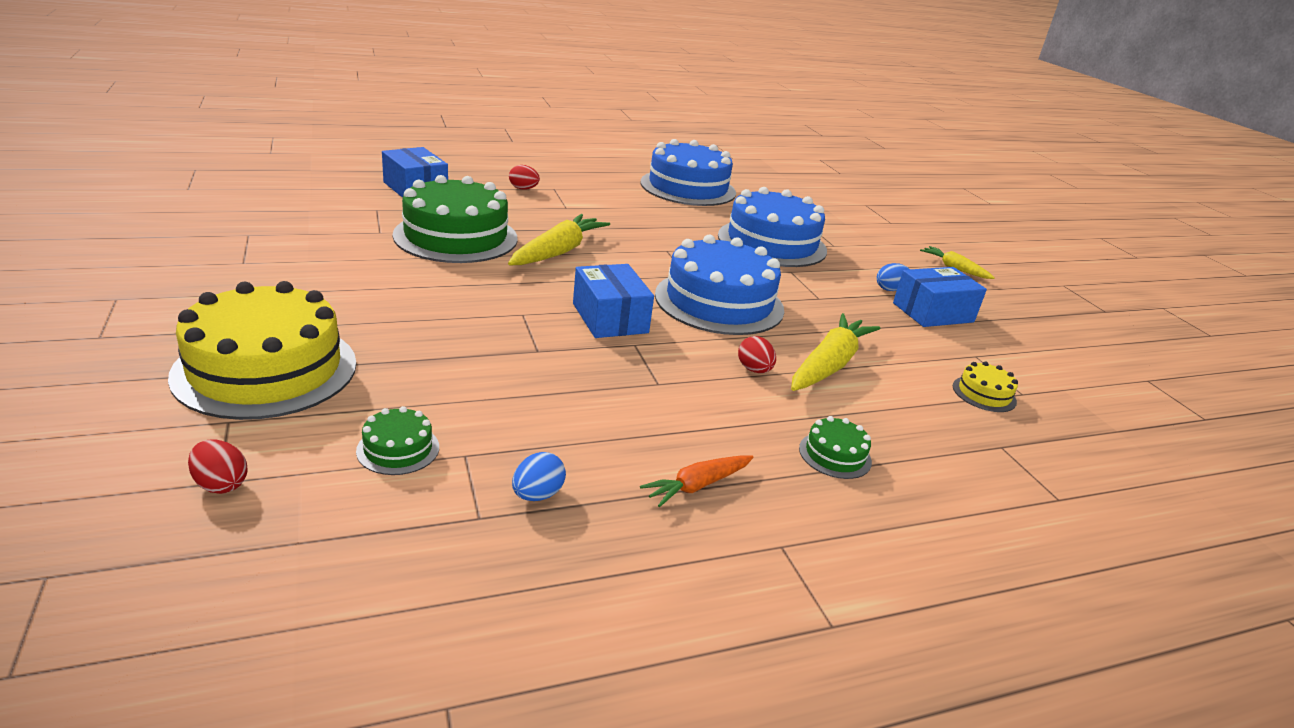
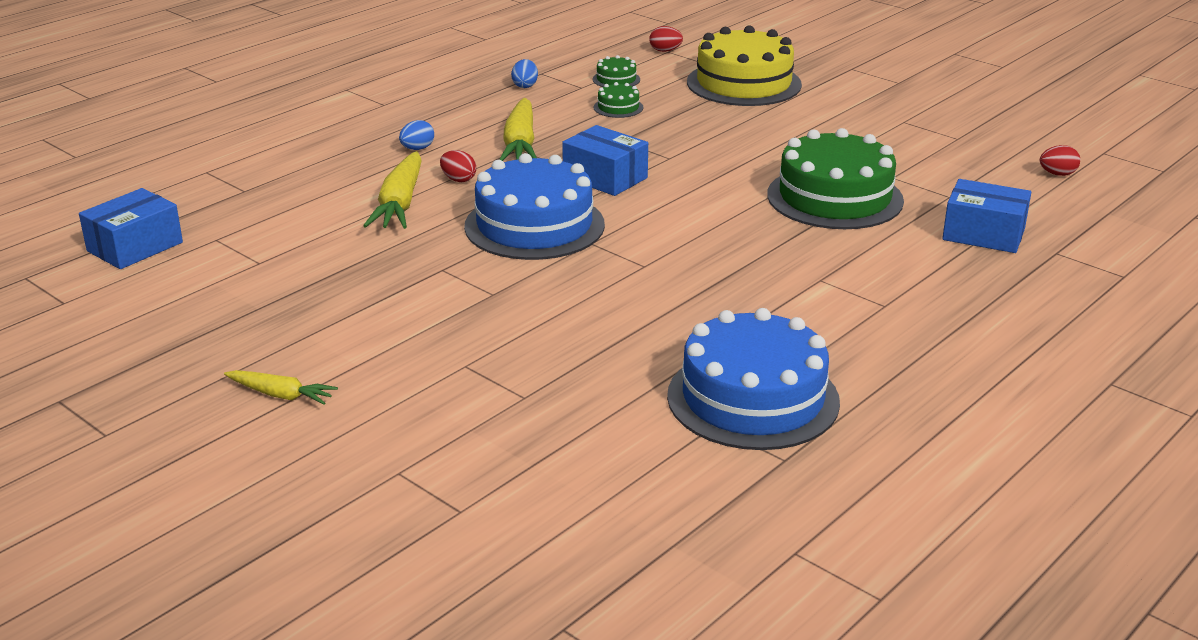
camera: 155 degrees right, 0 degrees up
yellow carrot [508,214,610,265] -> yellow carrot moved to [499,98,537,161]
red egg [509,165,540,190] -> red egg moved to [1040,145,1080,176]
orange carrot [640,456,754,507] -> none
blue cake [718,187,827,267] -> none
green cake [799,416,872,479] -> green cake moved to [594,82,644,118]
blue egg [877,263,909,291] -> blue egg moved to [399,120,434,150]
blue box [893,267,987,327] -> blue box moved to [79,188,183,269]
yellow cake [953,361,1018,412] -> none

